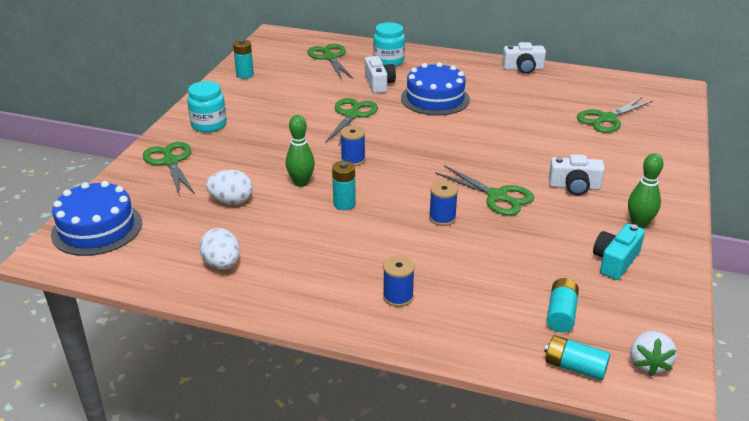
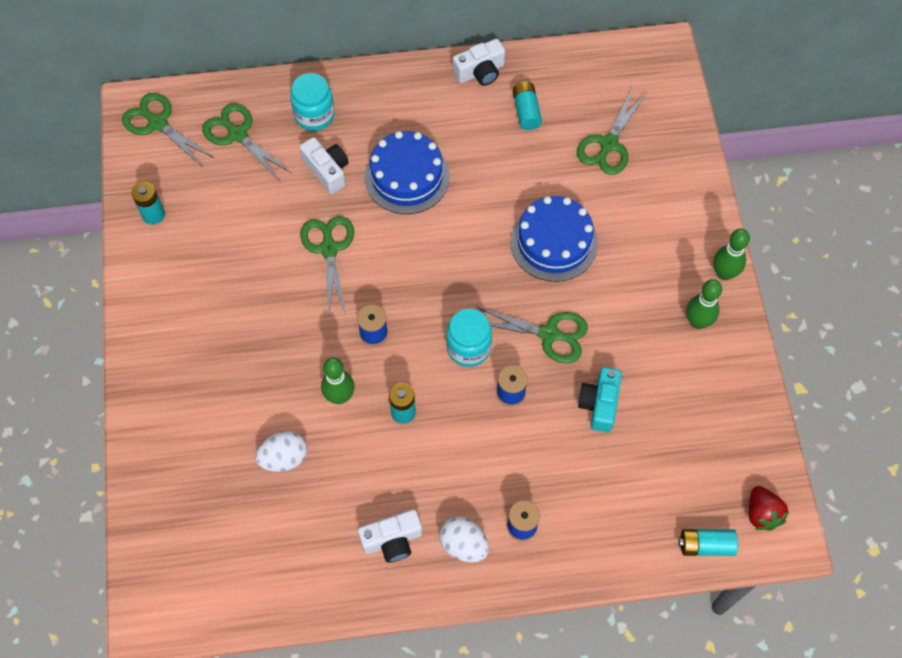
camera: 25 degrees left, 30 degrees up
blue cake [51,181,142,256] -> blue cake moved to [510,196,598,282]
green scissors [143,142,195,194] -> green scissors moved to [122,93,214,167]
turquoise jar [187,81,227,133] -> turquoise jar moved to [446,309,492,367]
white egg [199,228,240,270] -> white egg moved to [439,517,489,563]
turquoise battery [546,278,579,332] -> turquoise battery moved to [513,82,542,130]
white camera [549,154,605,195] -> white camera moved to [358,510,422,563]
turquoise camera [593,224,645,280] -> turquoise camera moved to [578,367,622,433]
white strawberry [631,330,677,376] -> red strawberry [749,486,789,531]
none -> green bowling pin [713,229,750,280]

